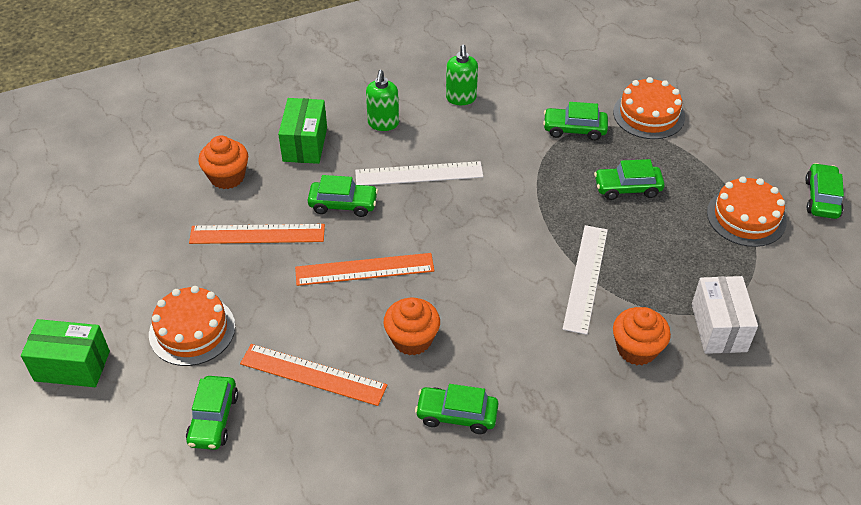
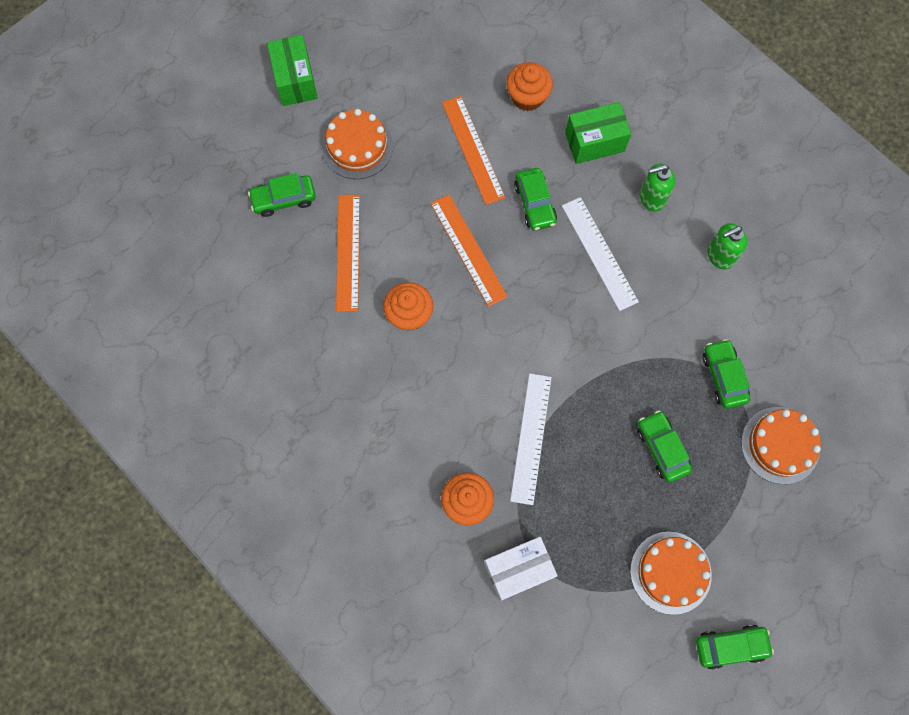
camera: 70 degrees right, 25 degrees up
green car [415,384,499,434] -> none
white ruler [563,225,608,335] -> white ruler turned 75 degrees counterclockwise [510,373,552,505]

